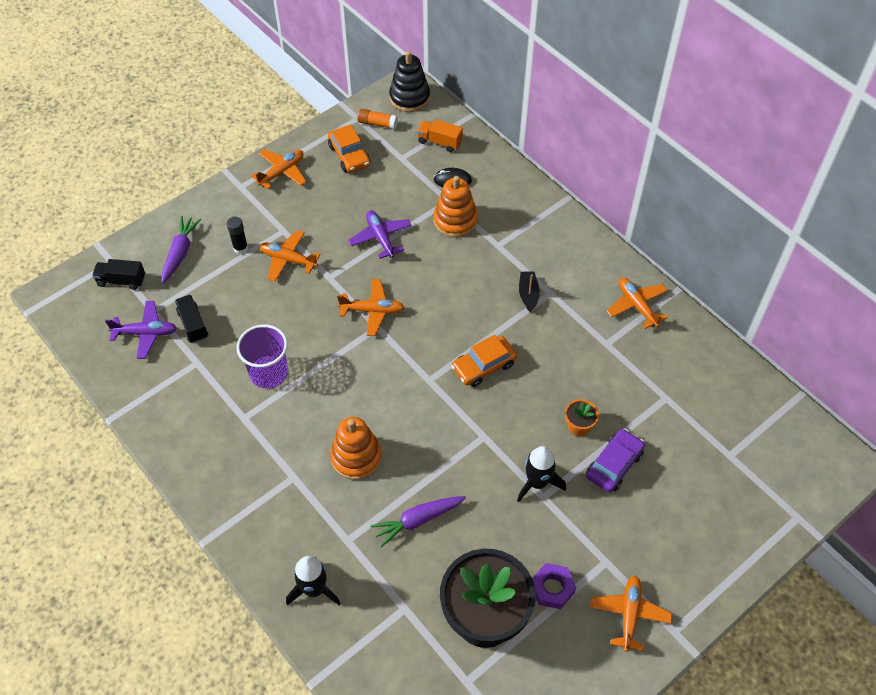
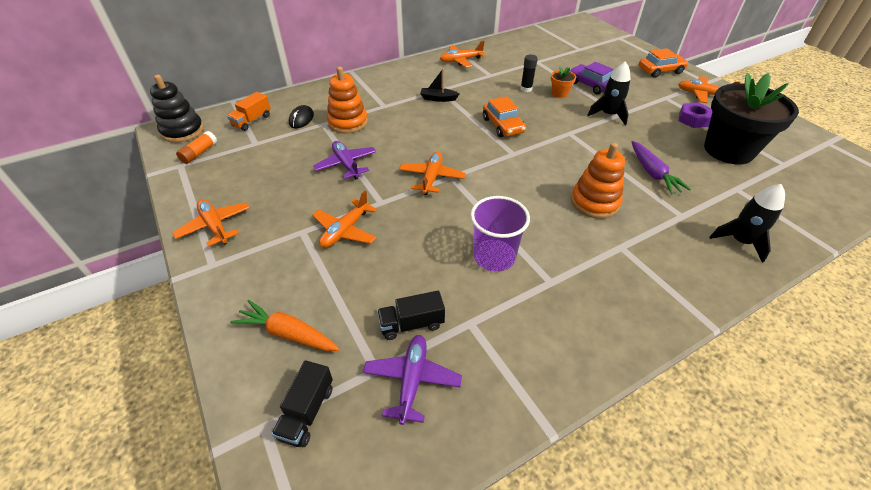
camera: 80 degrees left, 10 degrees down
purple carrot [161,216,201,284] -> orange carrot [230,300,340,351]
black glue stick [227,217,248,254] -> black glue stick moved to [521,55,538,92]
orange car [328,124,371,173] -> orange car moved to [639,48,688,78]
purple plane [348,210,412,259] -> purple plane turned 75 degrees clockwise [313,141,377,180]

